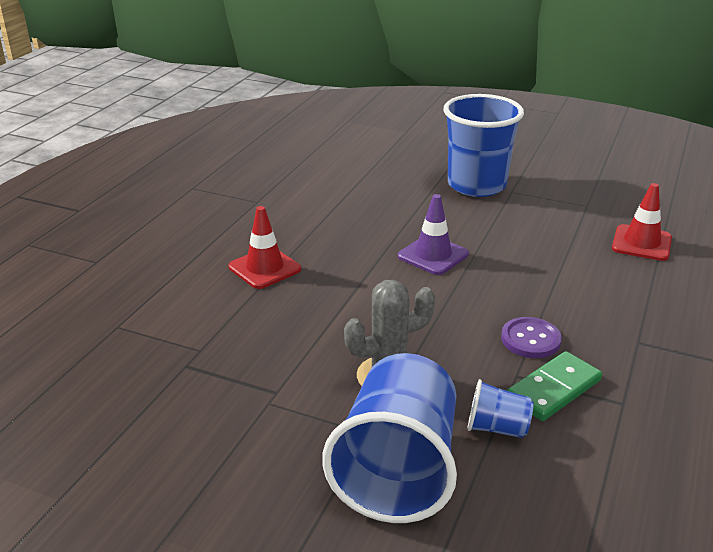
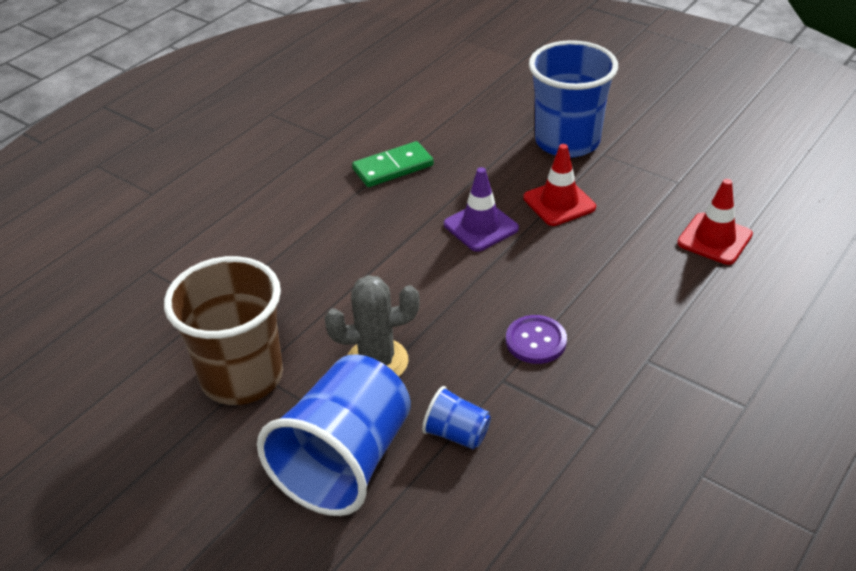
camera: 15 degrees right, 10 degrees up
red traffic cone [229,206,301,289] -> red traffic cone moved to [523,144,596,226]
green domino [507,351,602,421] -> green domino moved to [352,141,434,187]
none -> brown cup [164,256,283,405]

